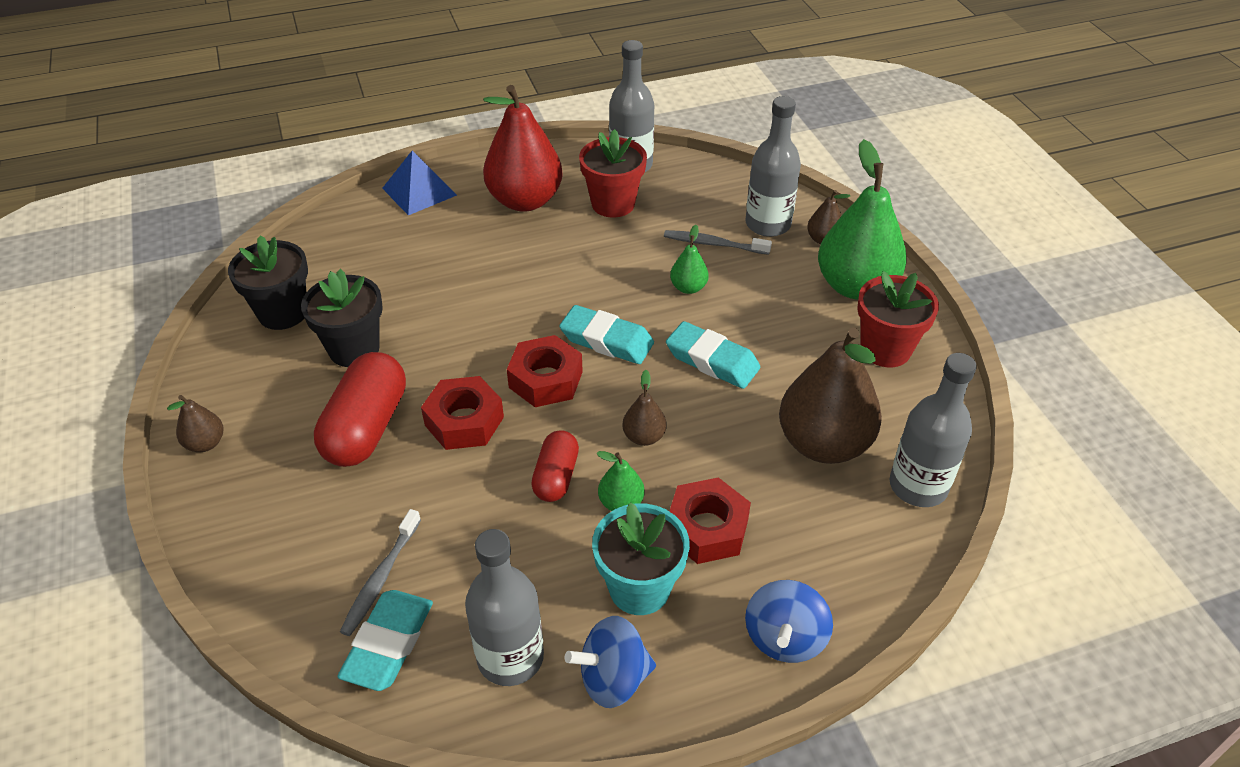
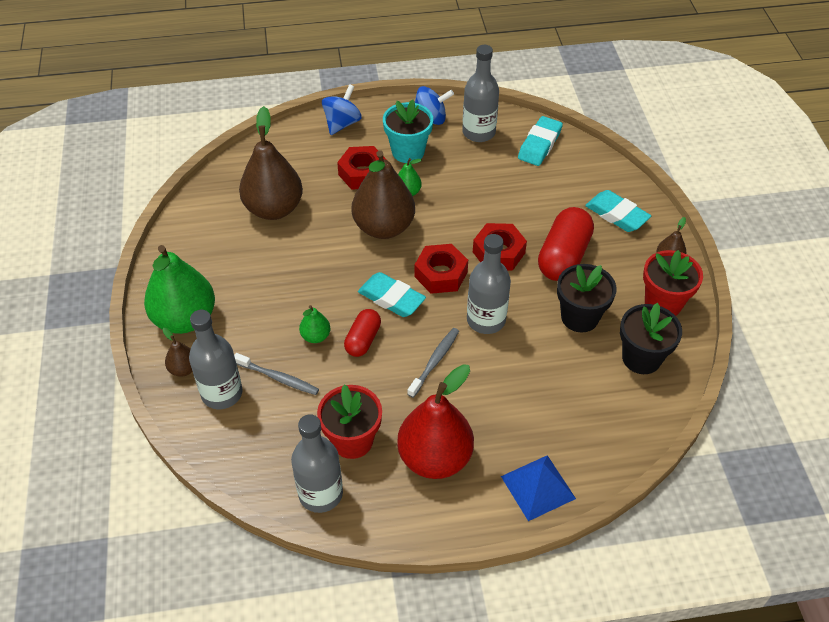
camera: 170 degrees left, 5 degrees up
grey toothbrush [340,509,421,636] -> grey toothbrush moved to [408,328,459,398]
red capsule [531,430,579,502] -> red capsule moved to [344,309,381,357]
brown pear [622,370,666,446] -> brown pear [352,150,415,239], size x2.22
turquoise eraser [666,321,760,389] -> turquoise eraser moved to [585,190,651,232]
red flower pot [857,271,939,367] -> red flower pot moved to [643,250,703,316]
grey bottle [889,353,977,507] -> grey bottle moved to [467,234,511,334]

